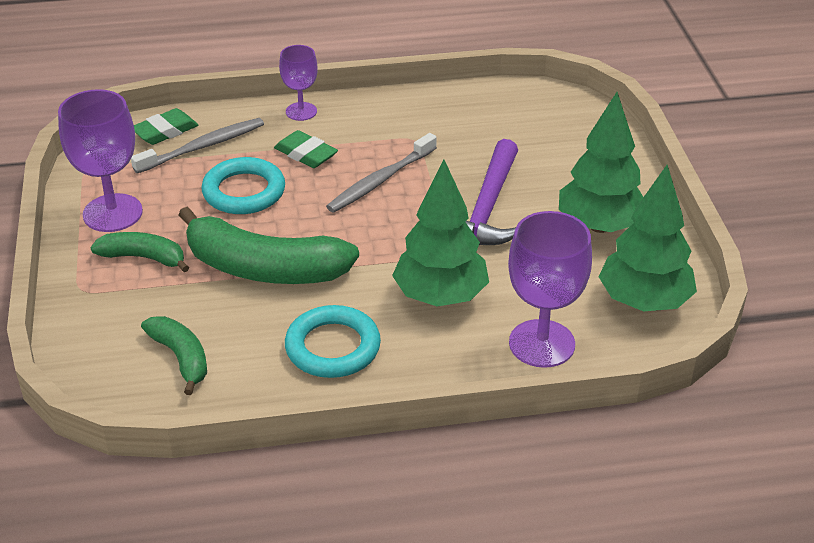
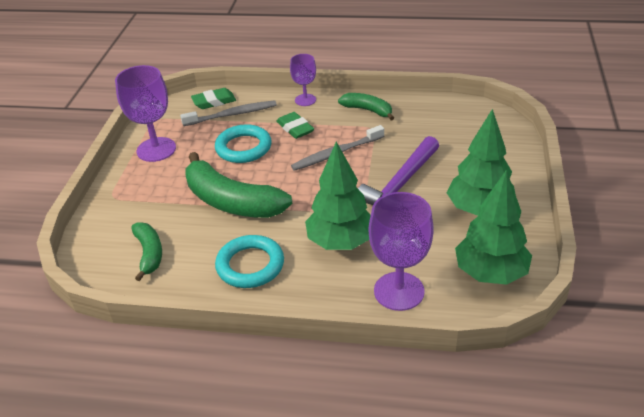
camera: 20 degrees right, 0 degrees up
green banana [90,232,189,272] -> green banana moved to [338,93,394,120]

